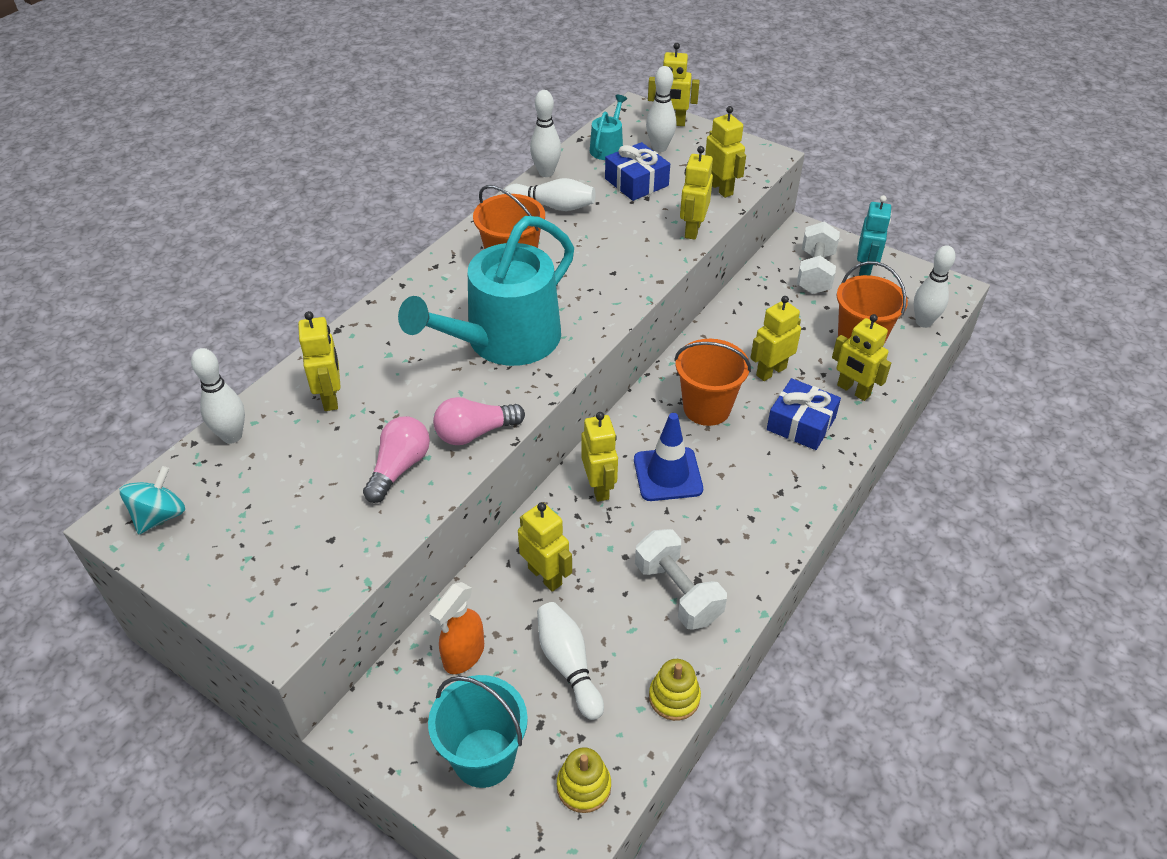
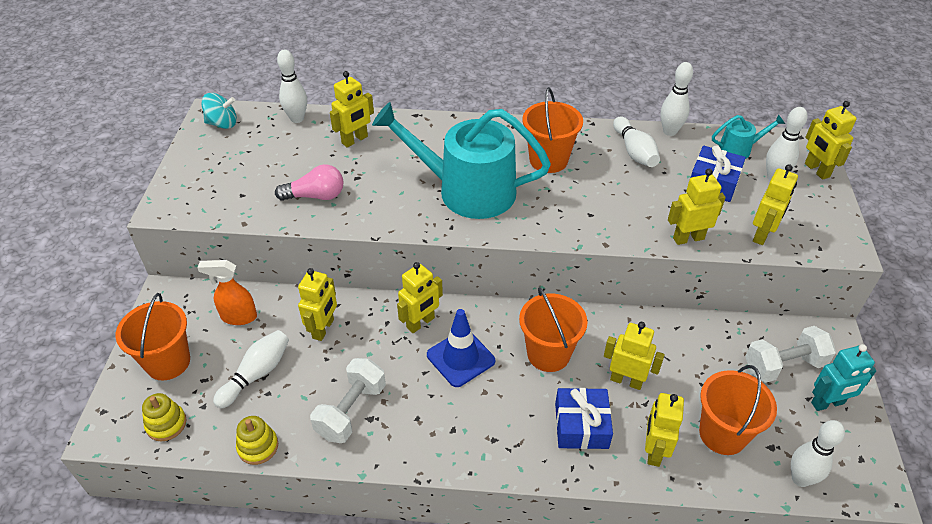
camera: 60 degrees right, 0 degrees up
turquoise bucket [428,675,528,788] -> orange bucket [116,293,190,381]
pink light bulb [433,397,525,445] -> none

